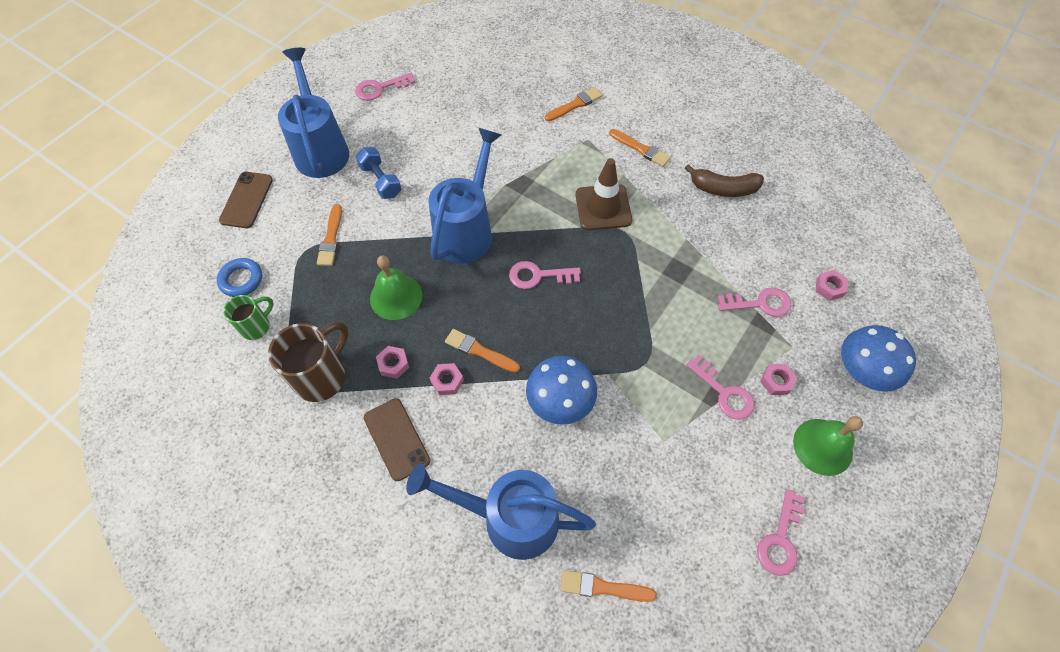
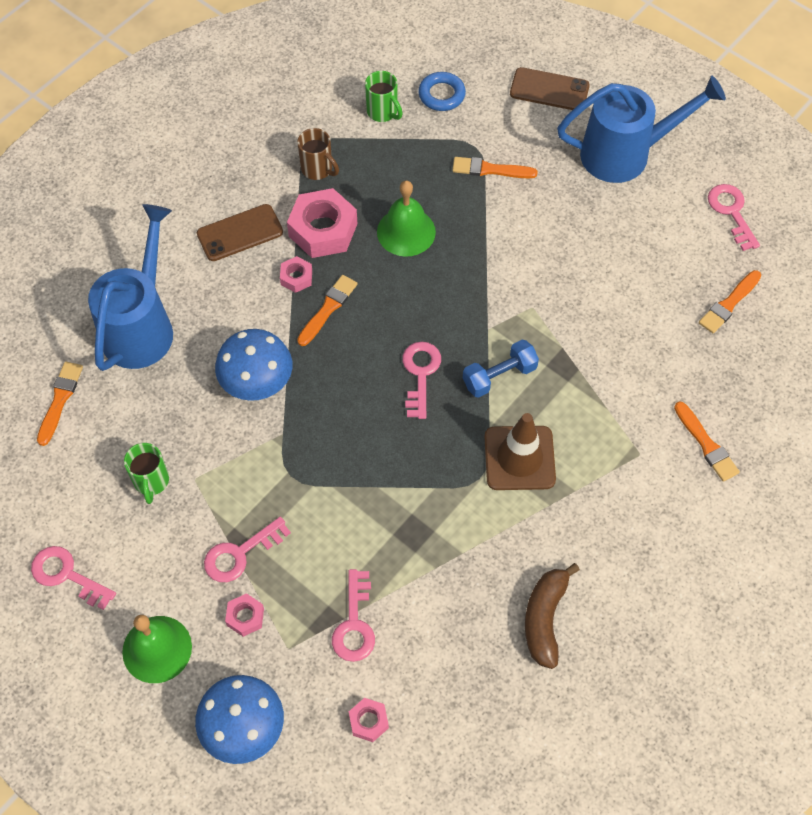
camera: 95 degrees right, 0 degrees up
brown mug [268,322,348,402] -> brown mug [297,128,339,180], size x0.59
blue dumbbell [356,147,401,199] -> blue dumbbell moved to [463,340,539,398]
pink nut [376,346,409,379] -> pink nut [287,188,357,258], size x2.02
blue watering can [428,128,501,264] -> none
orange brush [609,129,671,167] -> orange brush moved to [699,270,761,334]
none -> green mug [124,443,169,504]

